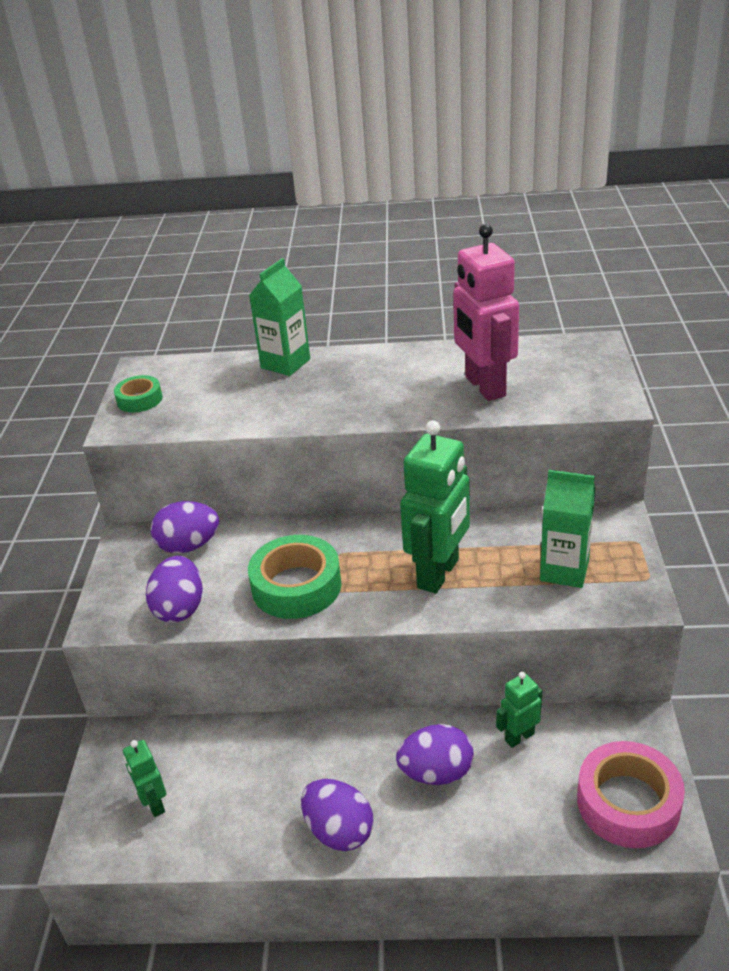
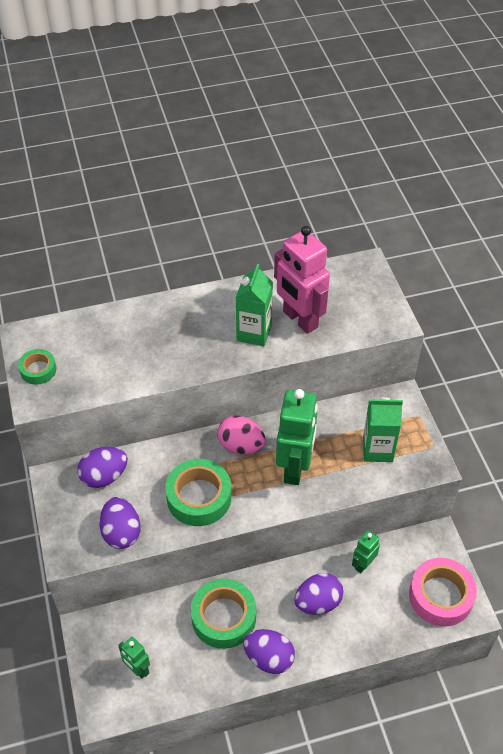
camera: 20 degrees left, 15 degrees up
green carton [249,258,310,376] -> green carton moved to [236,264,273,346]
none -> green tape [191,578,256,649]
none -> pink egg [218,415,266,455]

